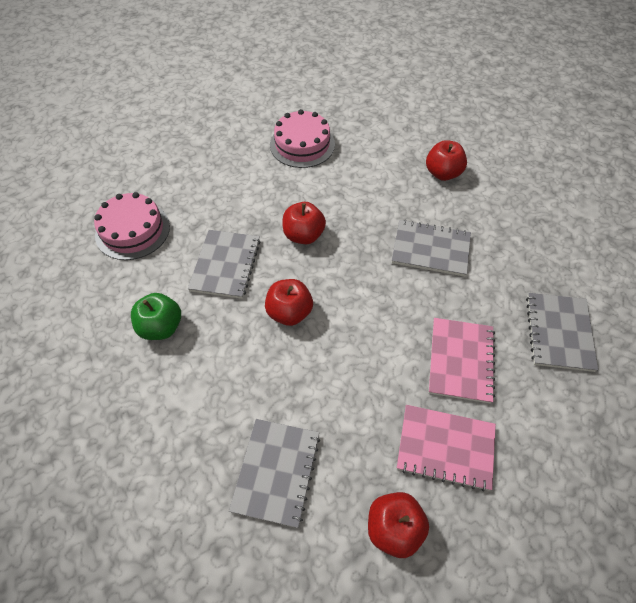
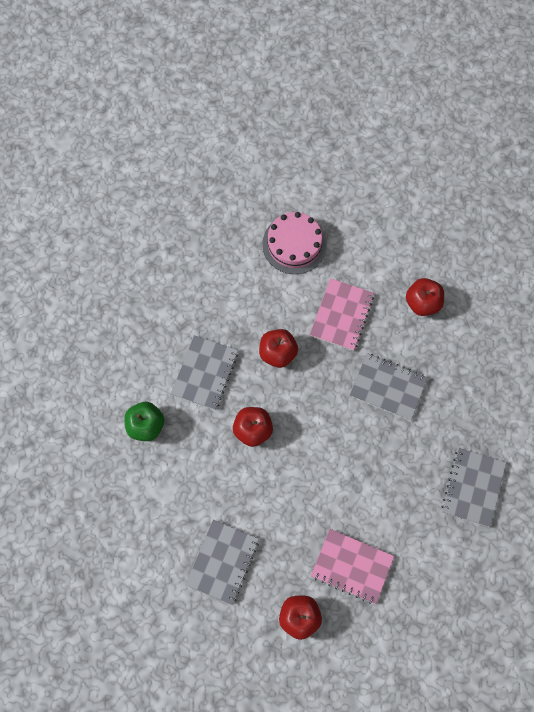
camera: 10 degrees right, 15 degrees up
pink cake [94,192,170,260] -> none
pink notebook [429,318,495,404] -> pink notebook moved to [310,278,374,351]

